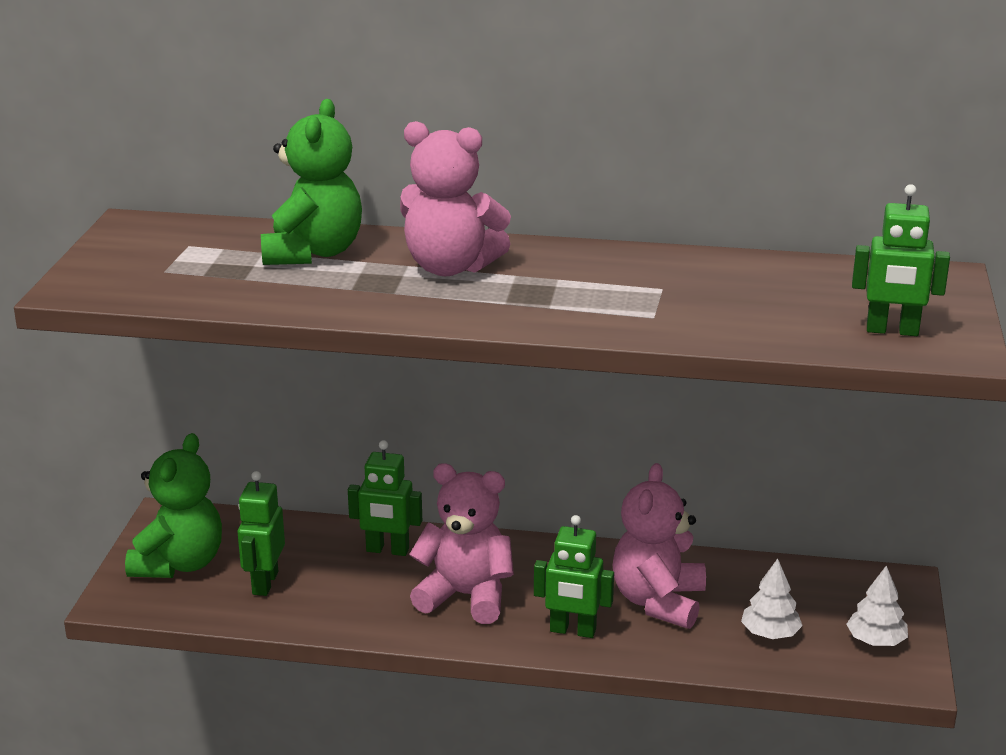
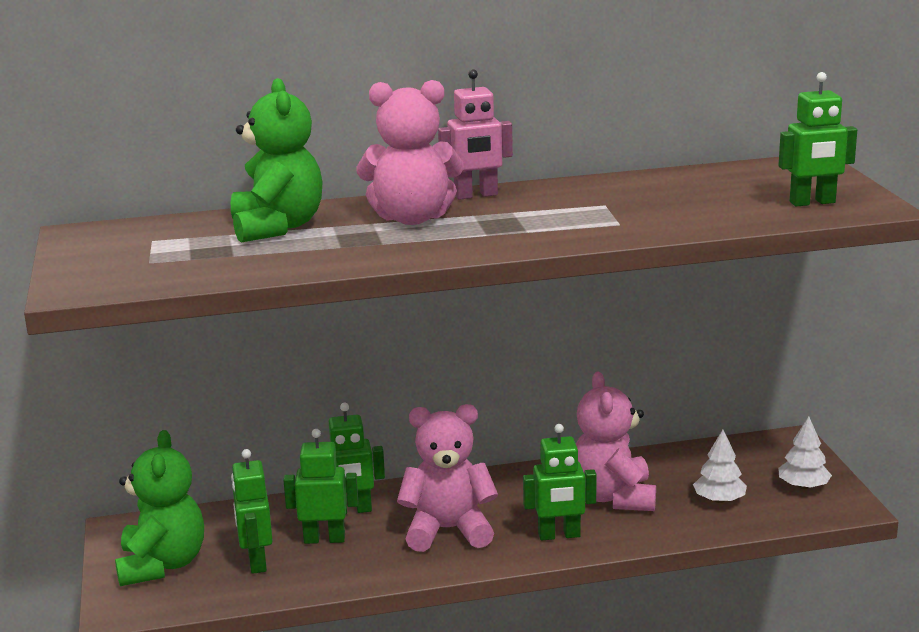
camera: 20 degrees left, 5 degrees down
none -> green robot [283,429,358,544]
none -> pink robot [438,69,513,200]

